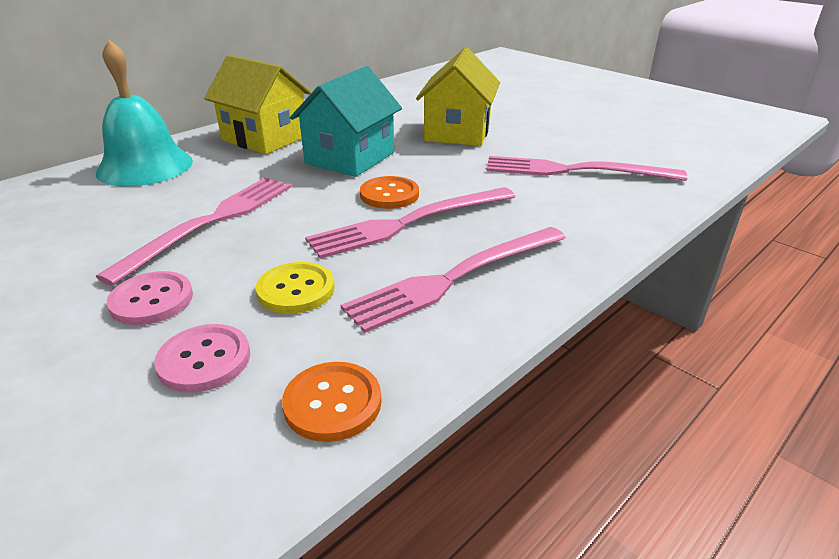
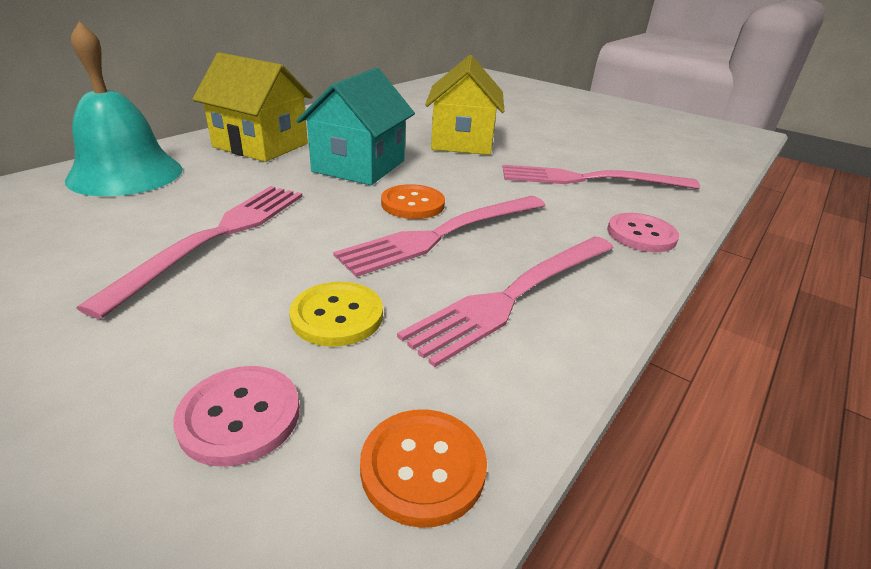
camera: 10 degrees left, 0 degrees up
pink button [107,271,193,325] -> pink button moved to [607,213,679,252]

